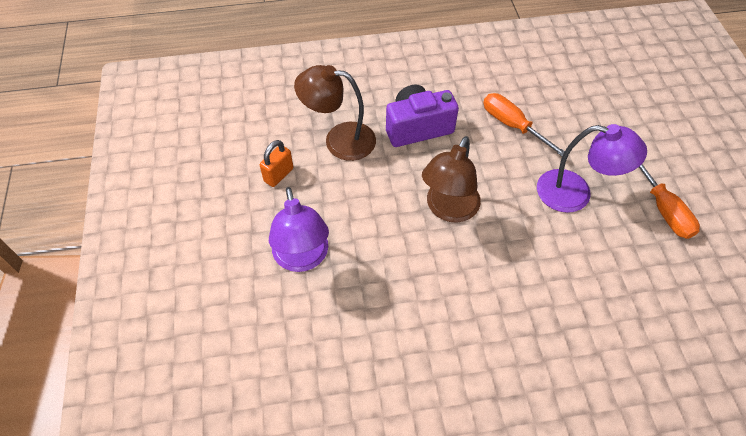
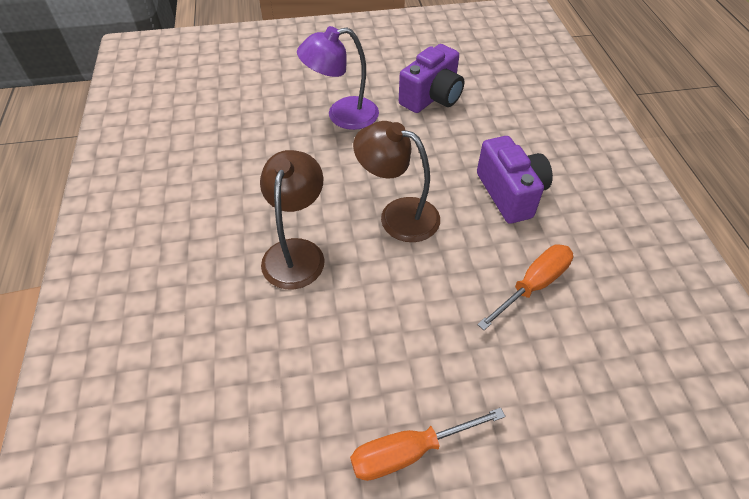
camera: 90 degrees right, 5 degrees down
orange padlock [260,140,293,187] -> purple camera [399,44,464,113]
brown lamp [294,65,376,161] -> brown lamp moved to [260,150,325,289]
purple lamp [537,124,647,213] -> none

